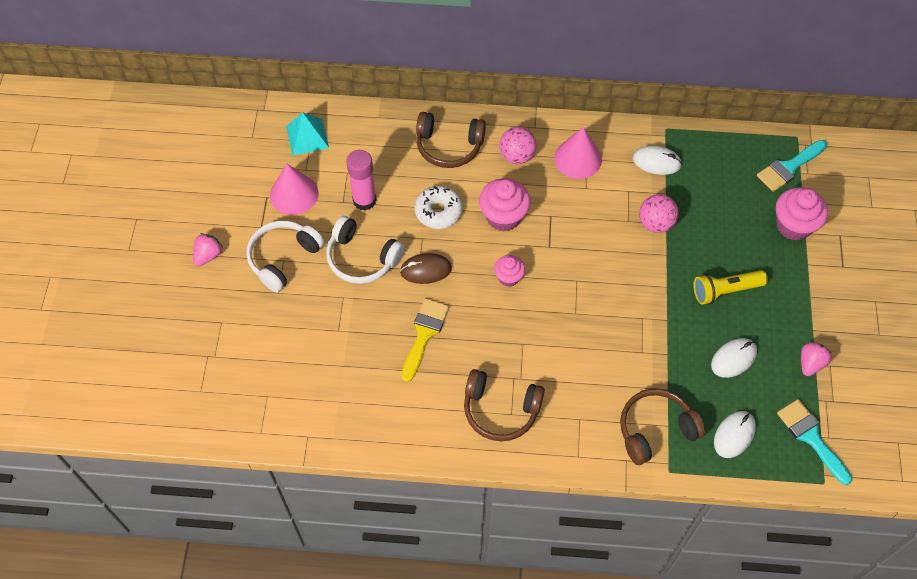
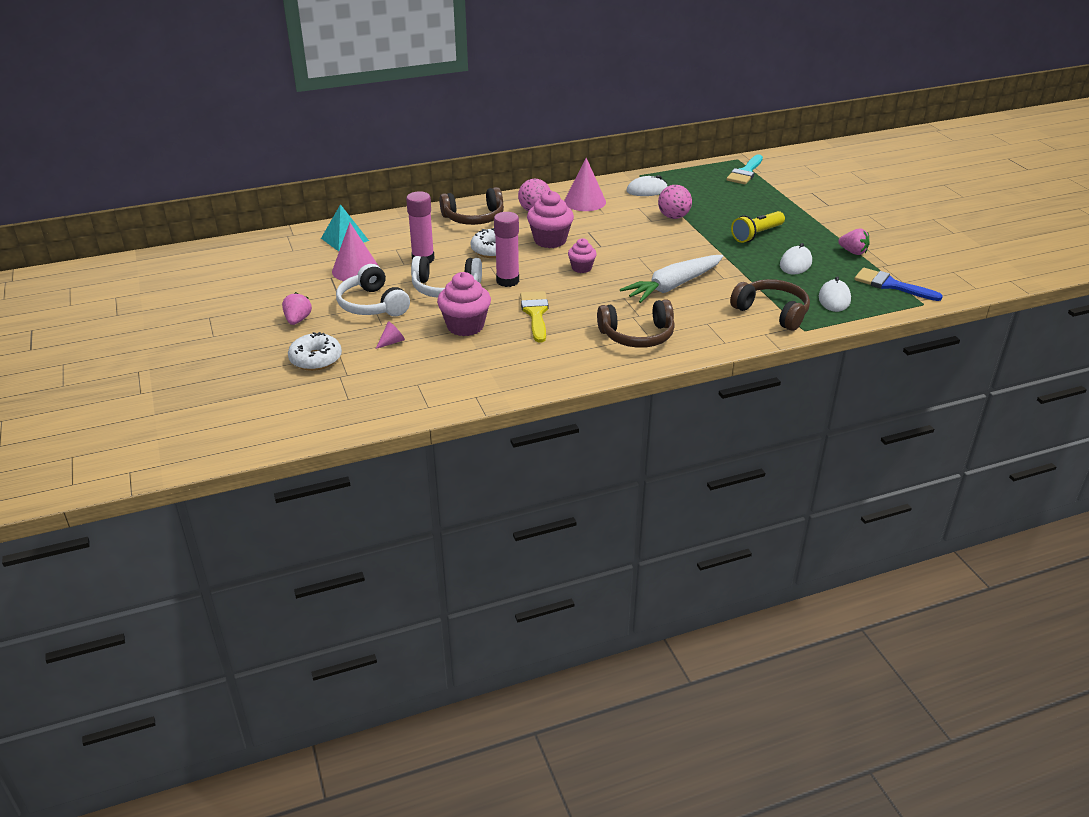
camera: 25 degrees left, 25 degrees down
white headphones [246,221,324,292] -> white headphones turned 45 degrees counterclockwise [336,264,410,316]
brown mouse [400,253,452,284] -> pink glue stick [494,212,519,287]
brown headphones [620,389,706,465] -> brown headphones turned 90 degrees clockwise [730,279,810,331]
pink cupcake [776,187,828,241] -> pink cupcake moved to [437,272,491,336]
turquoise brush [777,399,852,485] -> blue brush [854,268,943,301]
pink strawberry [801,342,832,376] -> pink strawberry turned 120 degrees clockwise [838,228,870,255]
none -> white donut [288,332,342,371]
none -> pink cone [376,321,405,349]
none -> white carrot [620,255,724,303]

